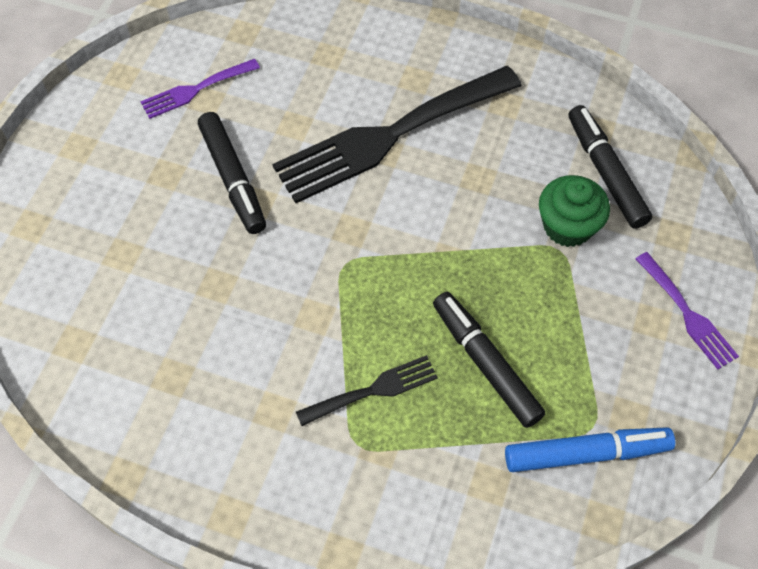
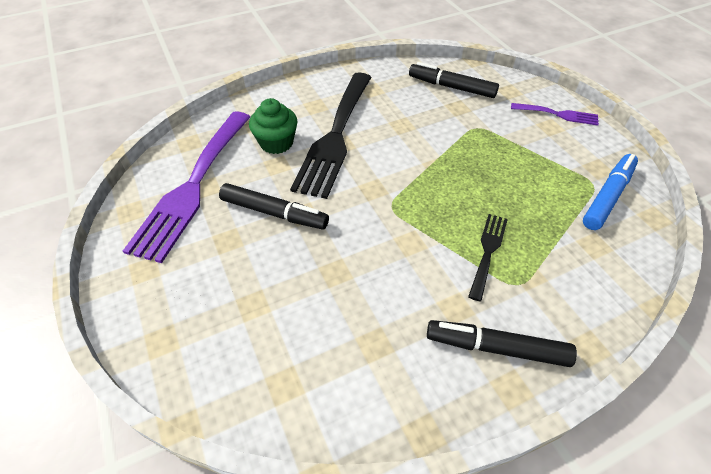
camera: 45 degrees left, 10 degrees down
purple fork [140,59,260,119] -> purple fork [123,112,250,263], size x2.11
black marker [433,292,545,428] -> black marker moved to [427,320,577,367]
green cupcake [539,175,610,247] -> green cupcake moved to [249,98,298,154]

